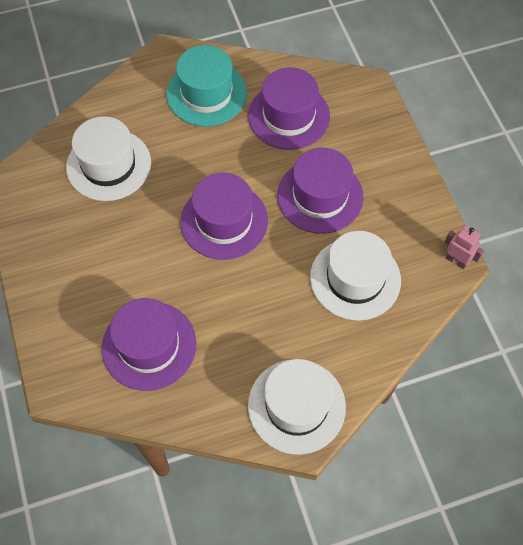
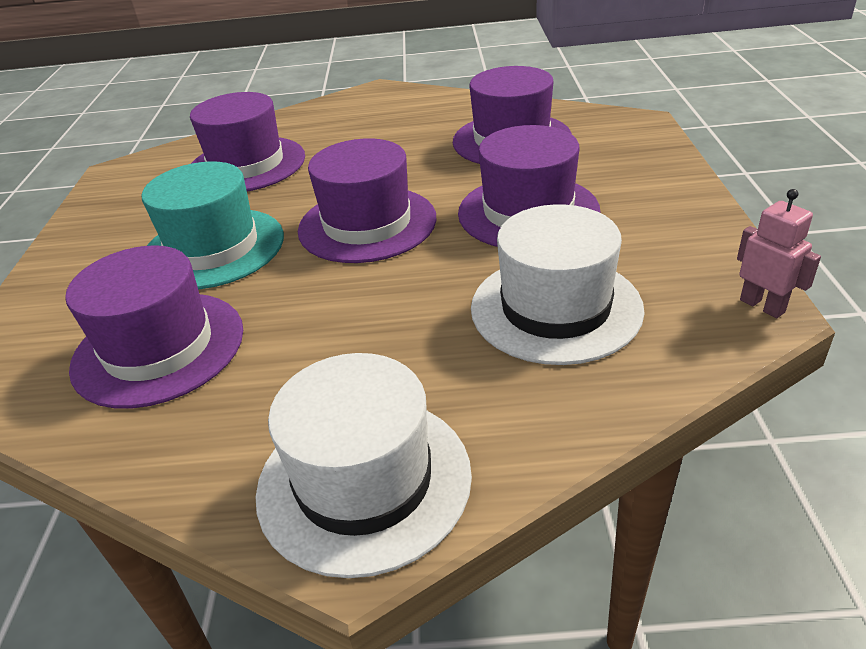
camera: 20 degrees right, 25 degrees down
white hat [66,116,151,201] -> purple hat [190,92,305,191]
turquoise hat [167,45,247,126] -> turquoise hat moved to [142,161,284,289]

